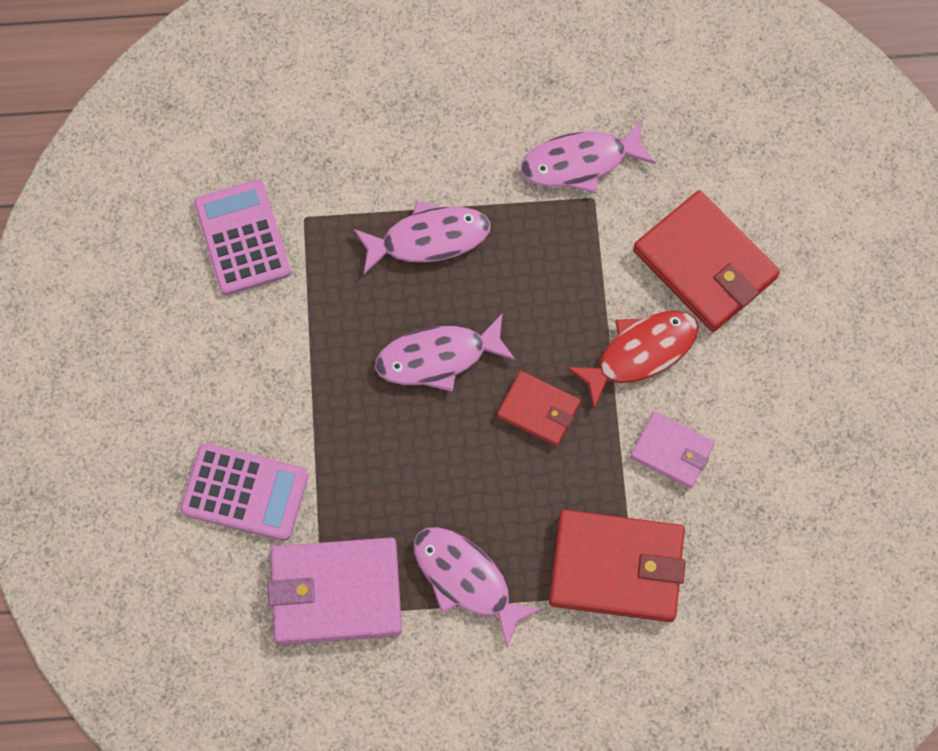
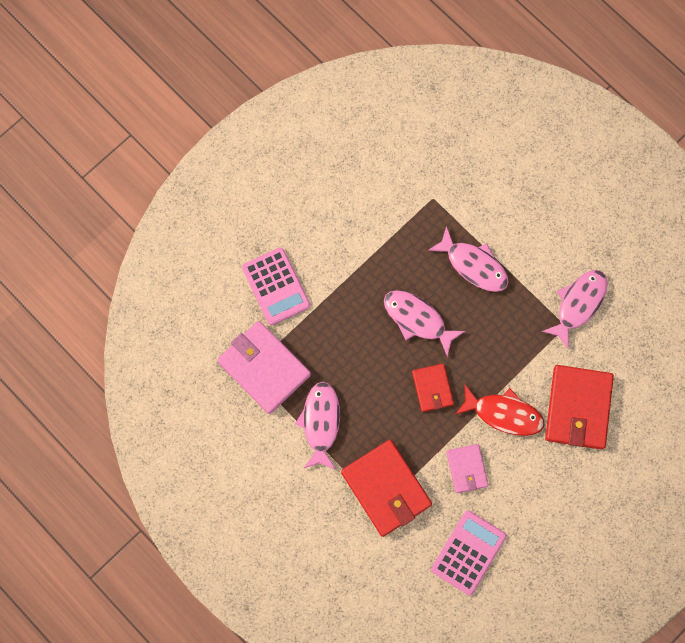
camera: 50 degrees right, 5 degrees up
pink calculator [194,180,291,295] -> pink calculator moved to [431,510,506,595]
pink fish [521,120,656,193] -> pink fish turned 90 degrees clockwise [542,270,608,350]

